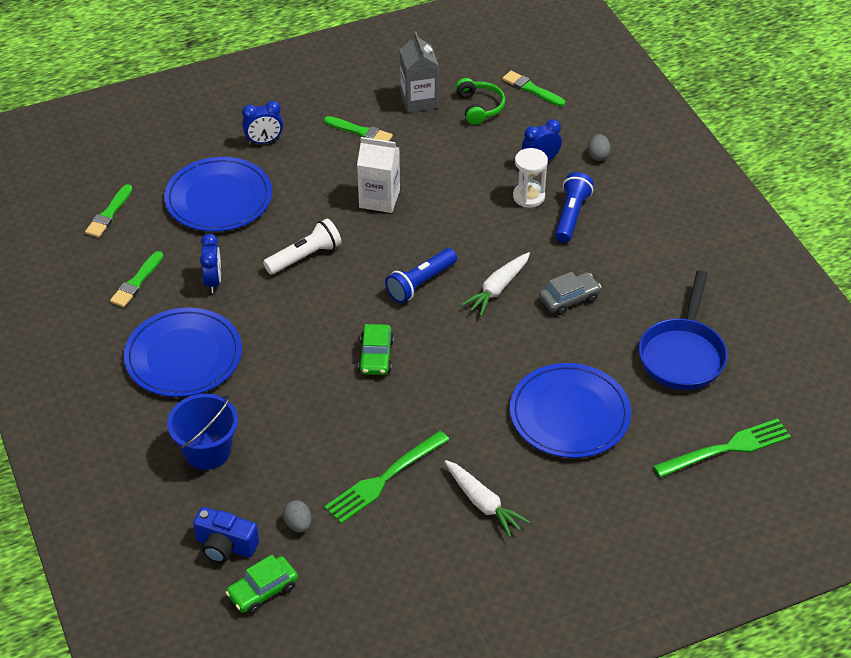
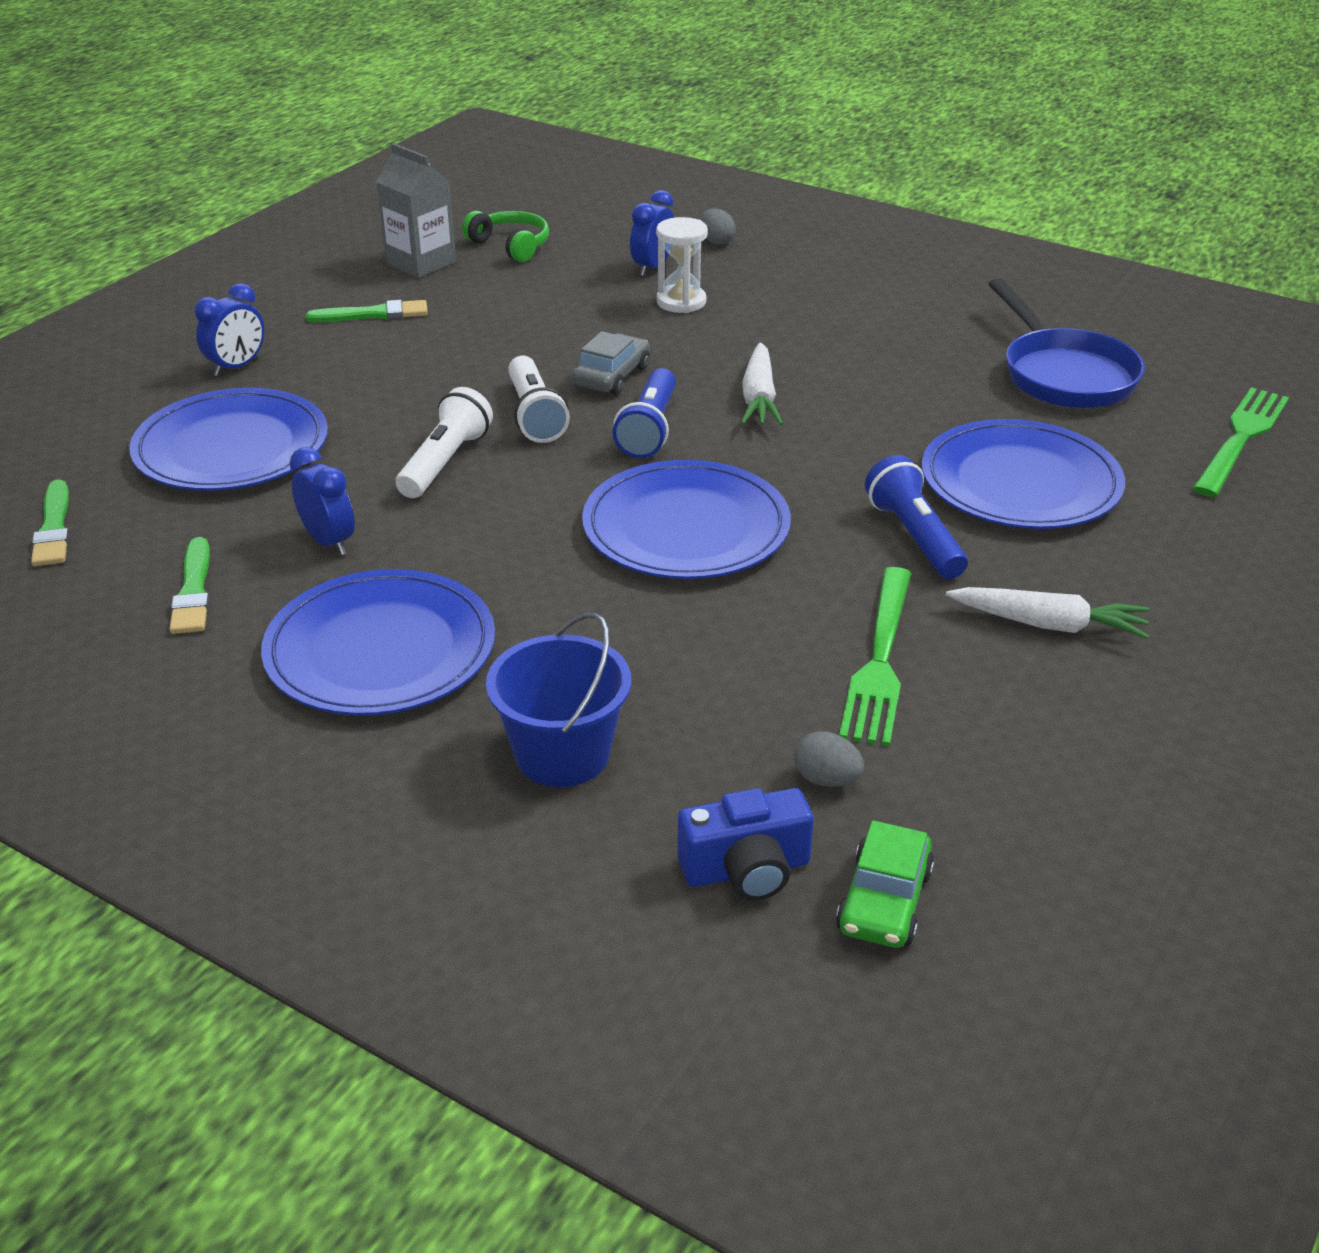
camera: 35 degrees left, 10 degrees down
white carton [357,137,400,213] -> none
green car [358,324,394,375] -> blue plate [582,460,791,579]
green brush [502,71,565,107] -> none
grey car [539,272,601,315] -> grey car moved to [572,331,650,395]
blue flashlight [555,172,594,243] -> blue flashlight moved to [865,455,968,579]
none -> white flashlight [508,356,570,443]

